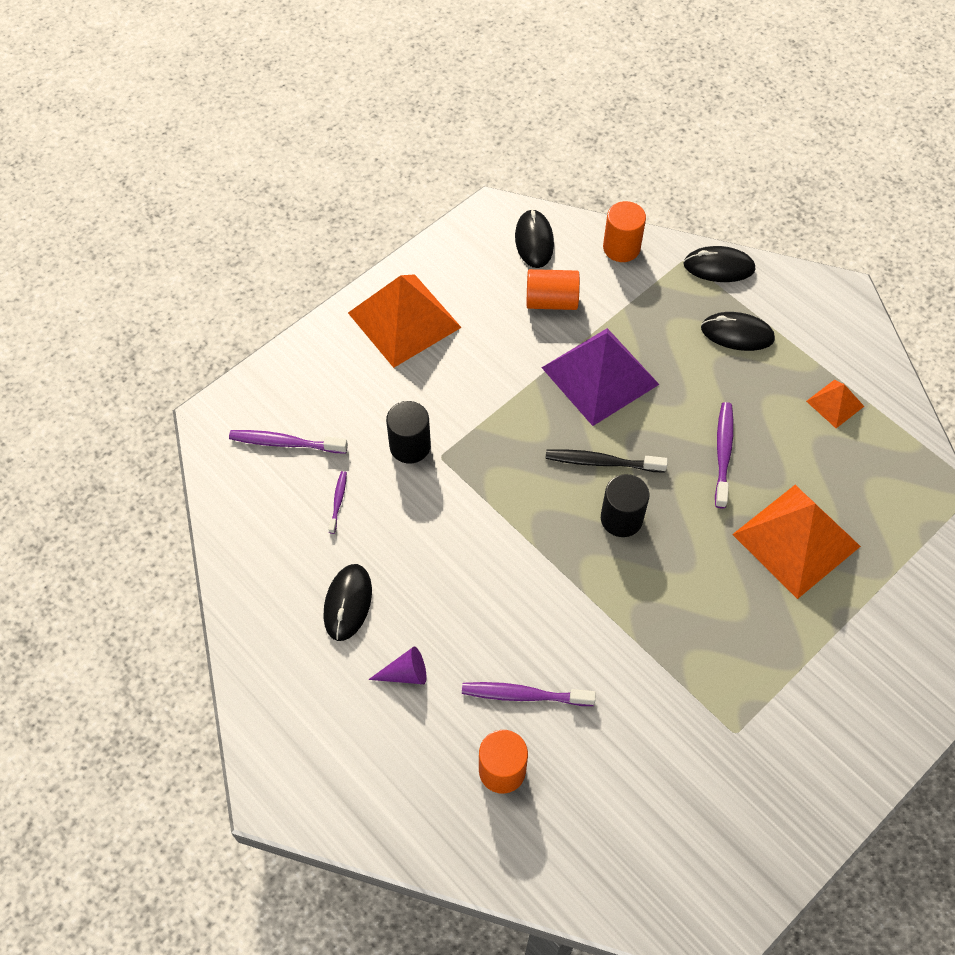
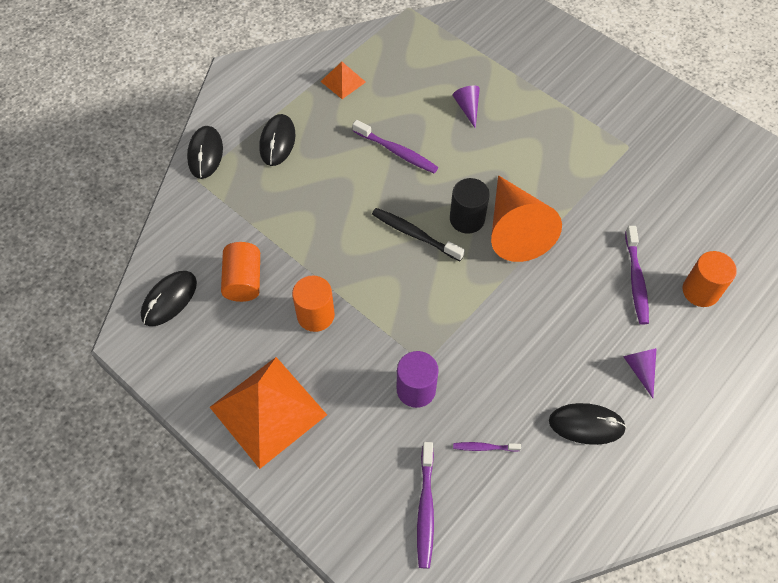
camera: 95 degrees left, 0 degrees up
black cylinder [386,401,431,464] -> purple cylinder [397,351,439,408]
black mouse [515,209,554,268] -> black mouse turned 45 degrees counterclockwise [141,271,197,326]
purple pyramid [542,328,660,426] -> none
black toothbrush [545,449,668,473] -> black toothbrush turned 120 degrees clockwise [372,208,465,261]
orange cylinder [603,201,646,262] -> orange cylinder moved to [292,276,335,332]
purple toothbrush [715,402,734,508] -> purple toothbrush turned 150 degrees counterclockwise [352,120,438,173]
orange pyramid [732,485,861,599] -> purple cone [453,86,480,129]
none -> orange cone [491,175,562,262]

